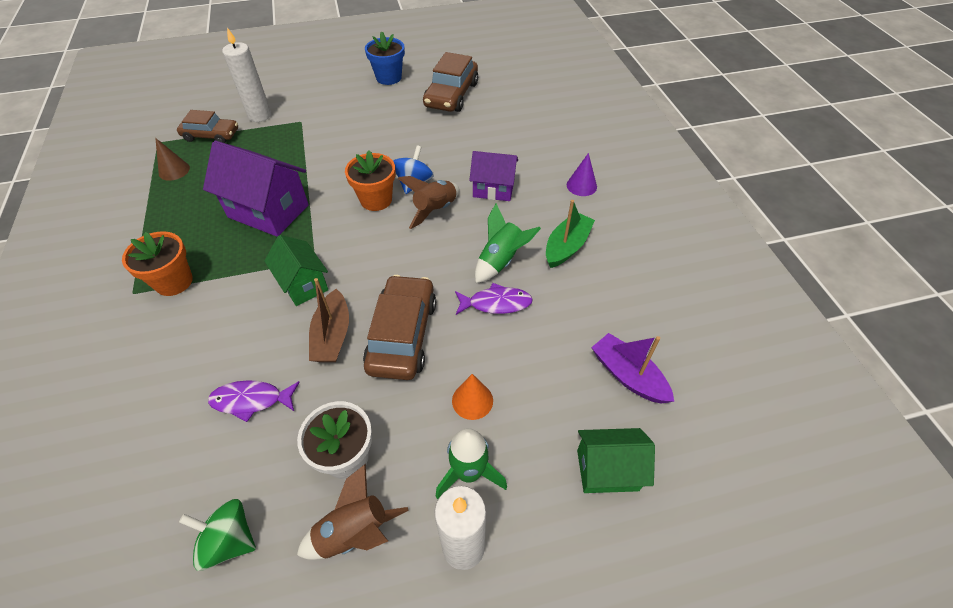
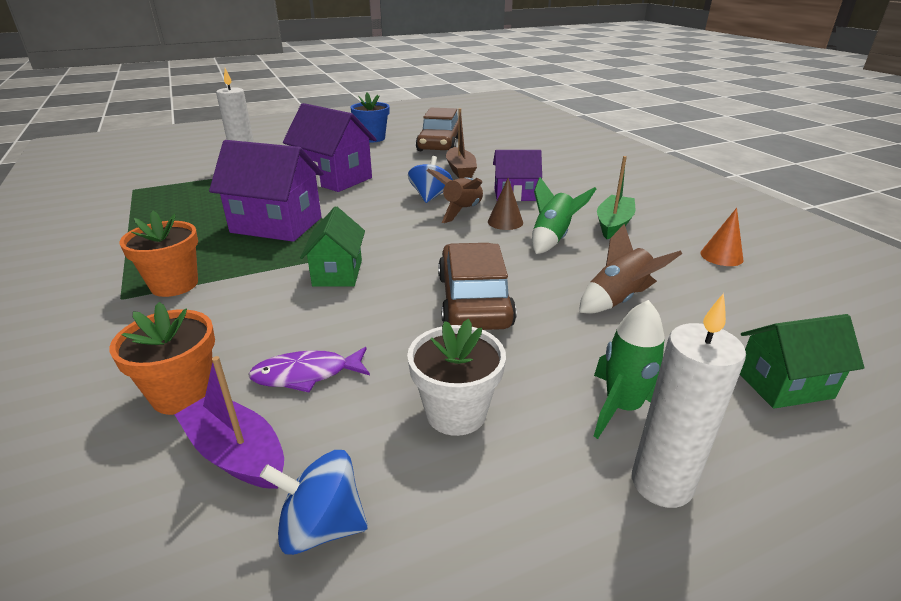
camera: 10 degrees left, 20 degrees down
brown cone [155,138,190,181] -> brown cone moved to [488,178,523,230]
brown car [177,110,238,143] -> none
green spinning top [179,499,256,571] -> blue spinning top [260,450,368,555]
green house [264,235,328,306] -> green house turned 45 degrees clockwise [300,207,365,287]
brown rocket [297,464,409,560] -> brown rocket moved to [579,224,682,314]
brown boat [309,278,349,362] -> brown boat moved to [446,108,477,178]
orange flower pot [345,150,396,211] -> orange flower pot moved to [110,302,215,415]
orange cone [452,374,493,420] -> orange cone moved to [700,208,743,266]
purple fish [455,283,533,315] -> none
purple cone [567,153,597,196] -> none
purple boat [591,333,674,404] -> purple boat moved to [175,356,284,489]
none -> purple house [283,103,377,192]

